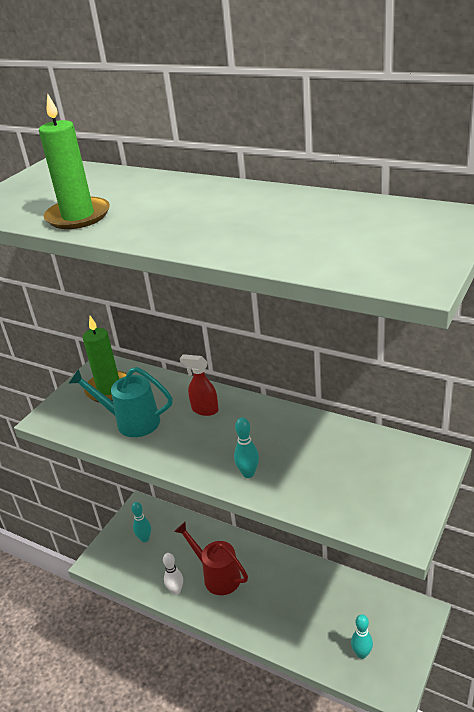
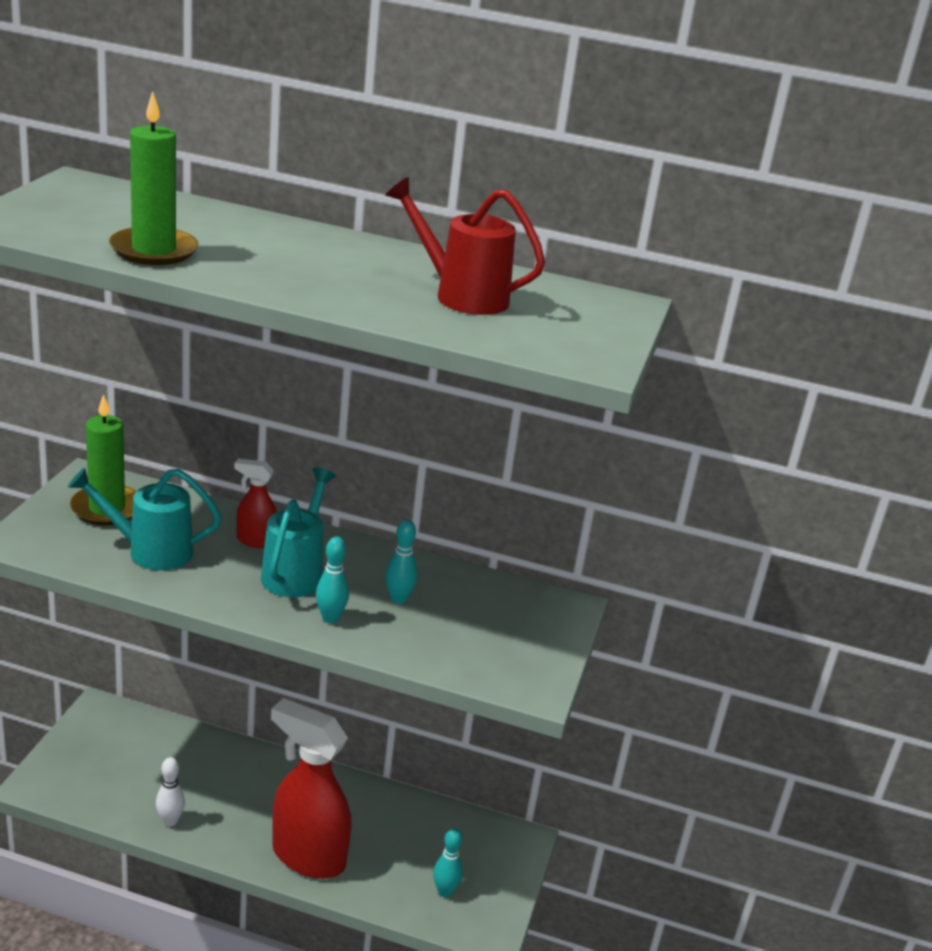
camera: 20 degrees left, 5 degrees down
turquoise bowling pin [131,502,151,542] -> turquoise bowling pin moved to [385,520,418,604]
red watering can [174,522,248,595] -> red watering can moved to [385,177,545,315]
none -> turquoise watering can [261,467,336,598]
none -> red spray bottle [271,698,352,879]

